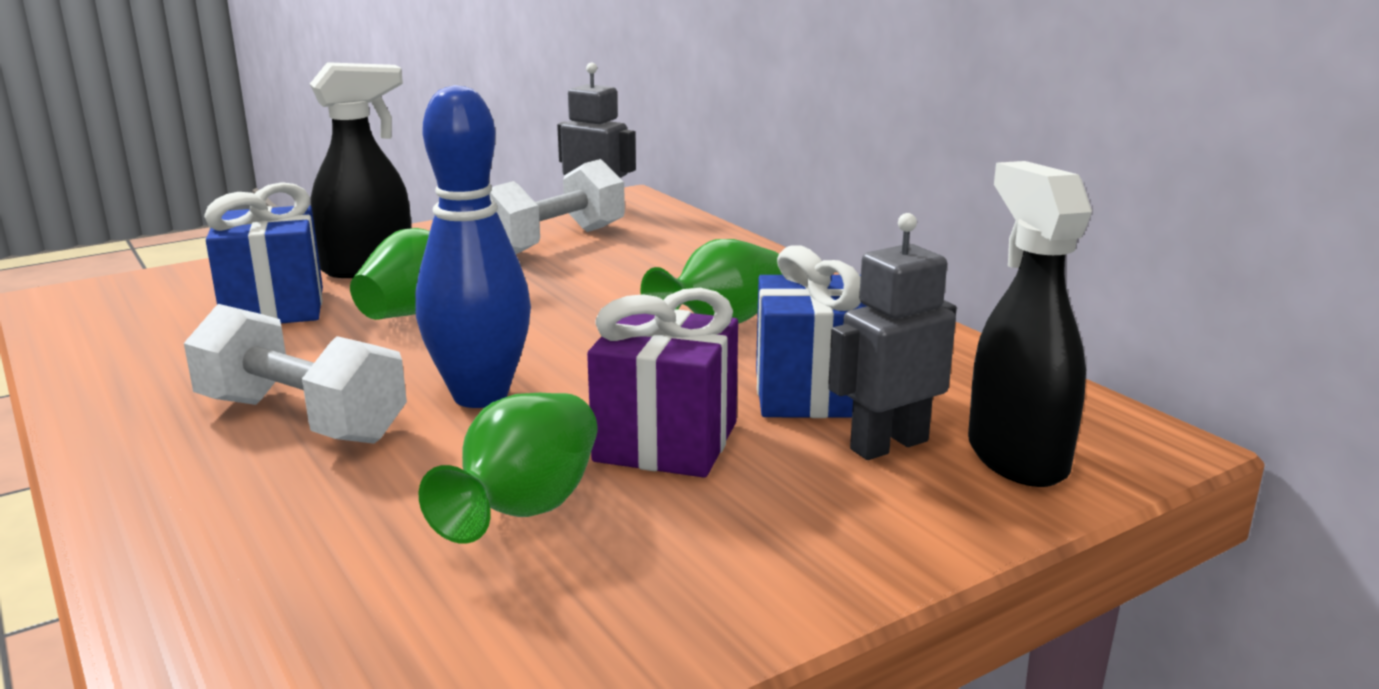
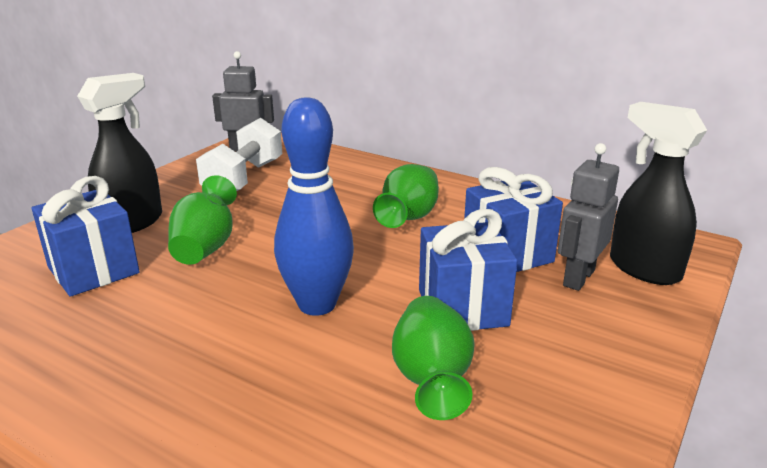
camera: 25 degrees left, 5 degrees up
white dumbbell [184,304,407,444] -> none
purple gift [587,288,738,478] -> blue gift [419,209,518,331]

